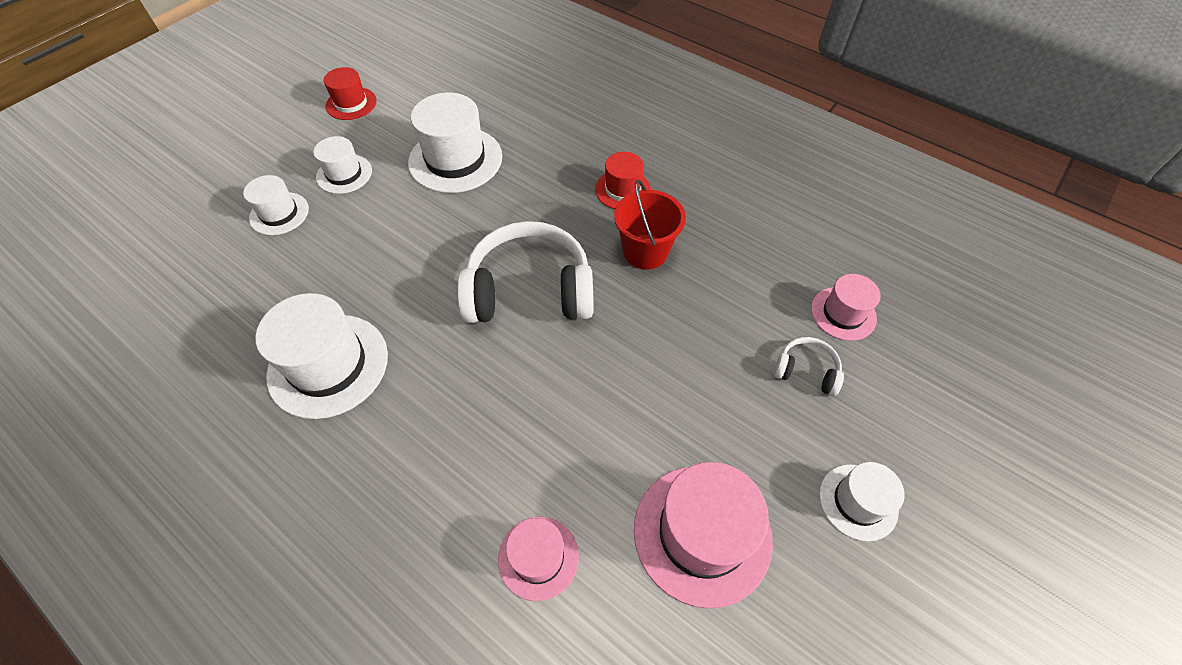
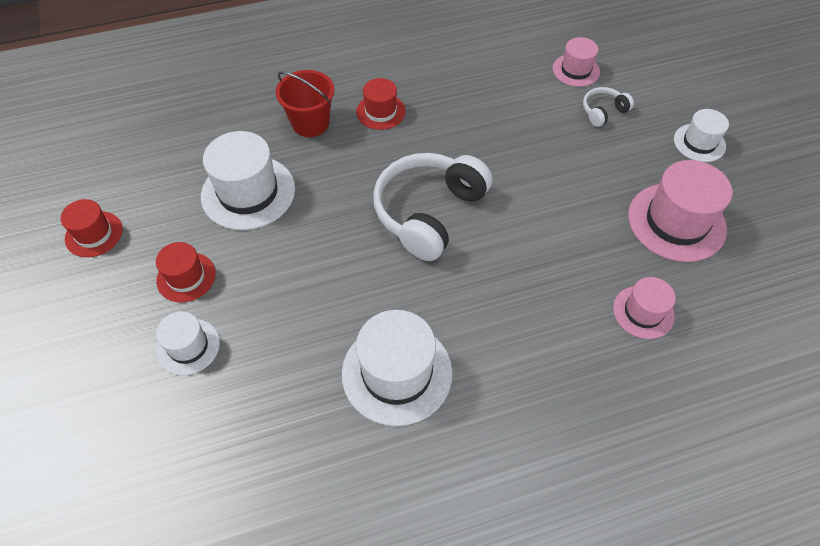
camera: 55 degrees left, 0 degrees up
white hat [313,136,372,194] -> red hat [156,242,216,302]
red bucket [614,179,686,270] -> red bucket moved to [276,70,334,137]

